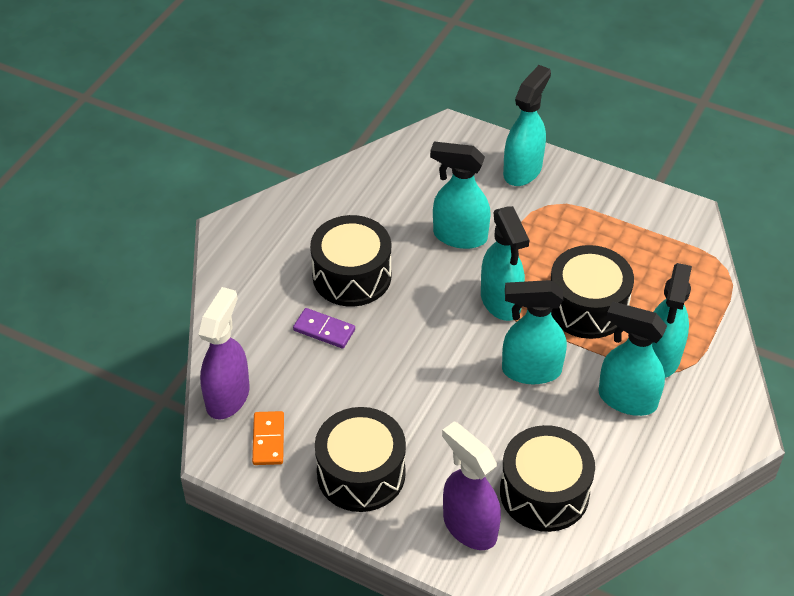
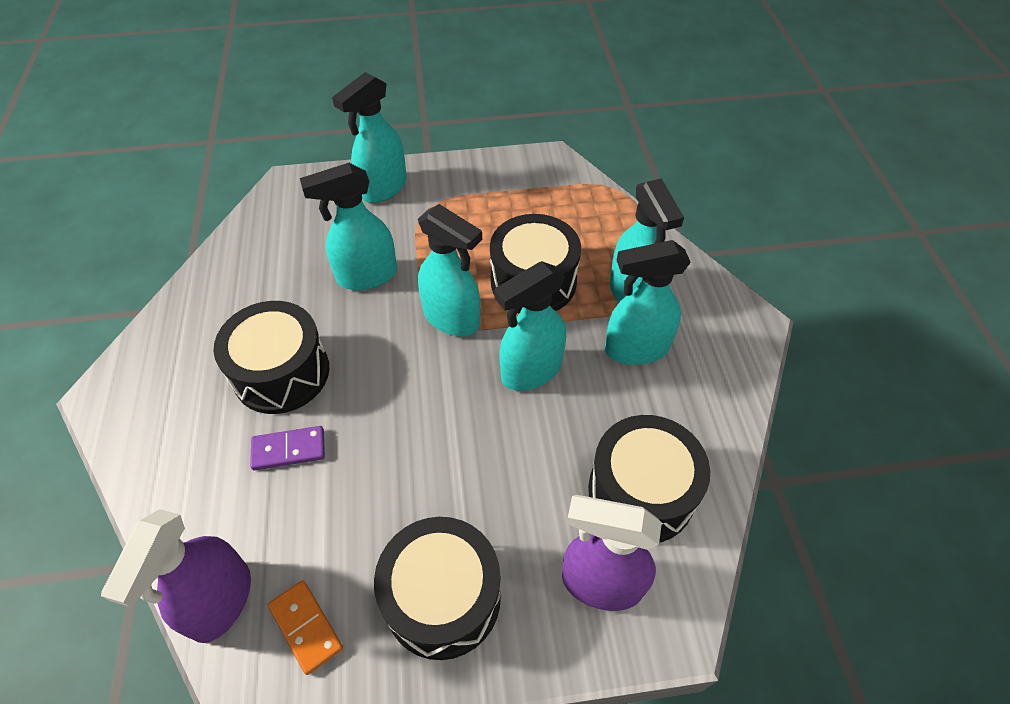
camera: 35 degrees left, 5 degrees up
purple spray bottle [198,287,249,420] -> purple spray bottle turned 150 degrees counterclockwise [101,509,251,643]
turquoise spray bottle [503,65,551,186] -> turquoise spray bottle turned 135 degrees counterclockwise [332,72,407,203]

